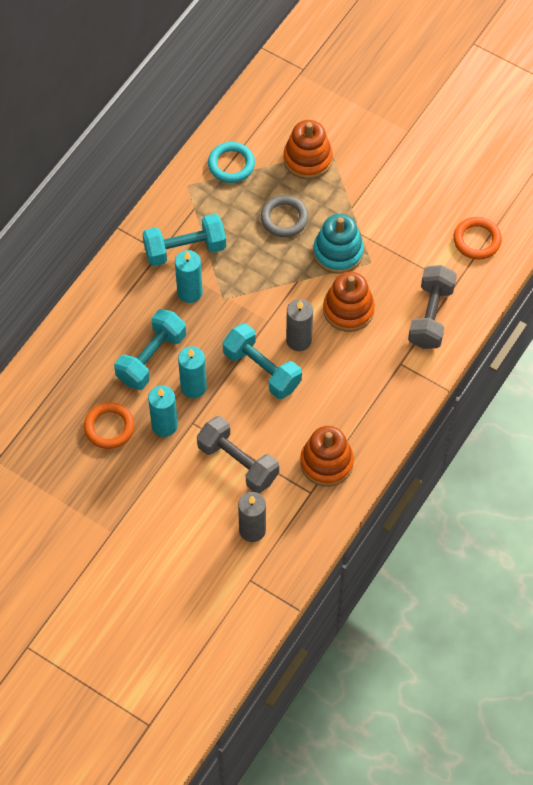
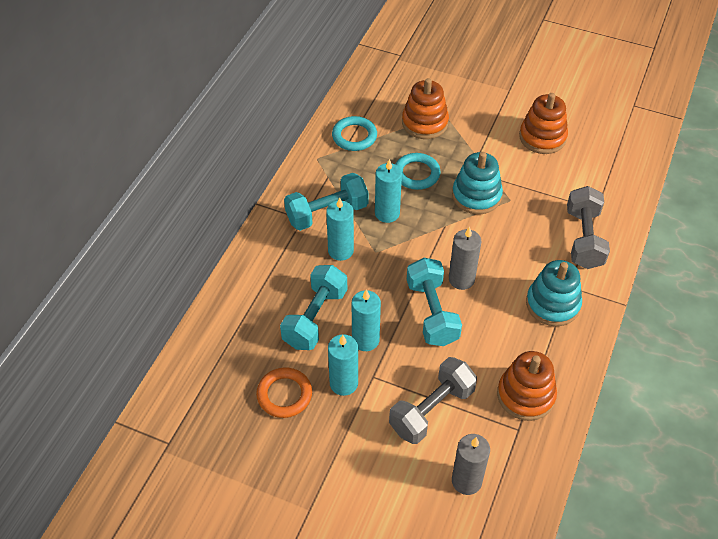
camera: 10 degrees left, 10 degrees down
grey dumbbell [197,416,279,493] -> grey dumbbell turned 75 degrees counterclockwise [389,357,477,444]
turquoise dumbbell [223,323,302,399] -> turquoise dumbbell turned 45 degrees clockwise [407,258,462,346]
grey ring [261,195,309,237] -> turquoise ring [395,153,441,190]
orange stacking toy [323,271,375,332] -> orange stacking toy moved to [519,93,568,154]
orange ring [453,217,502,260] -> none
none -> turquoise candle [375,159,402,223]
none -> turquoise stacking toy [526,260,582,326]

